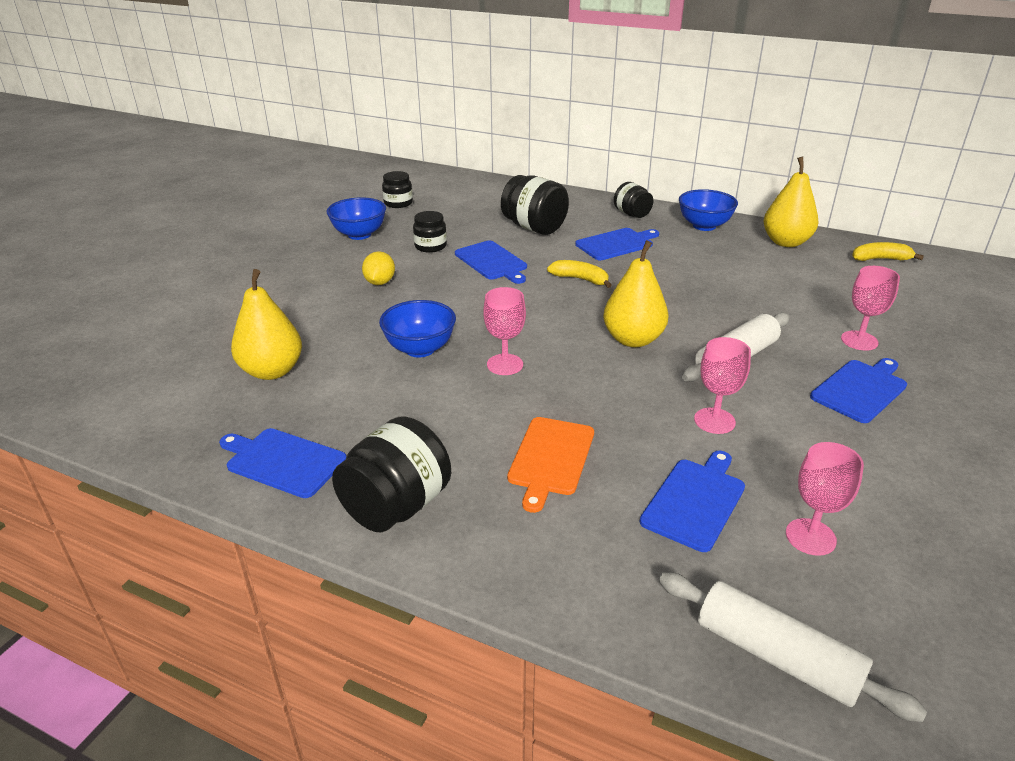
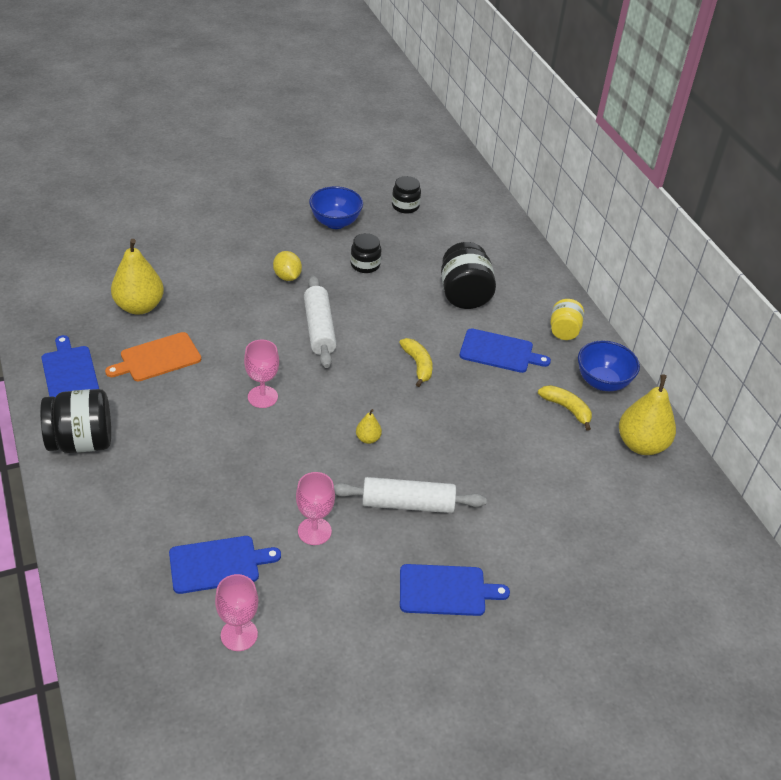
camera: 40 degrees right, 10 degrees up
yellow lemon [362,251,395,285] -> yellow lemon turned 75 degrees counterclockwise [273,251,302,281]
blue bowl [379,300,456,358] -> none
blue cutting board [455,241,527,284] -> none
orange cutting board [507,417,594,513] -> orange cutting board moved to [105,332,201,381]
yellow pear [603,240,669,347] -> yellow pear [356,409,382,444], size x0.46
black jar [614,182,653,218] -> yellow jar [550,299,584,340]
white rolling pin [659,572,927,722] -> white rolling pin moved to [304,276,337,368]
pink goblet [841,266,900,351] -> none
yellow banana [852,242,924,261] -> yellow banana moved to [538,385,592,431]

